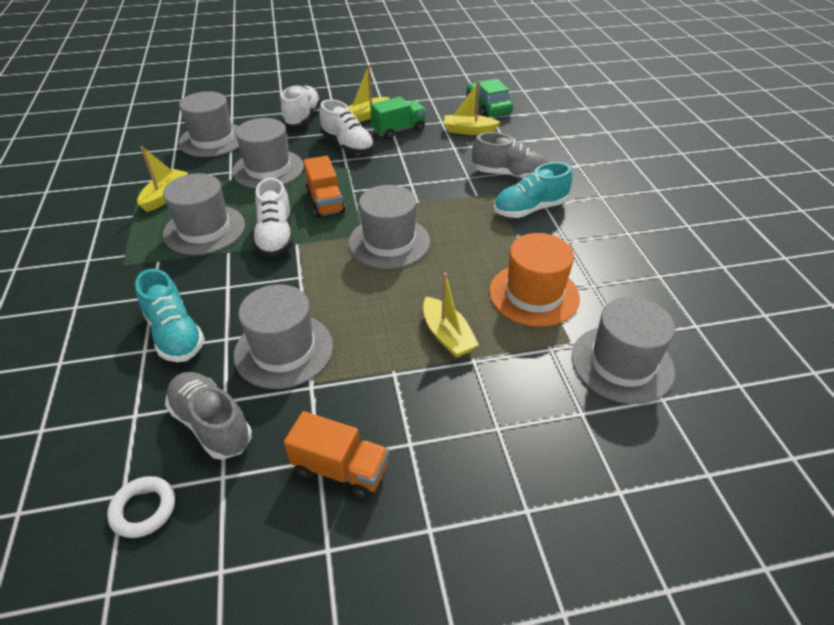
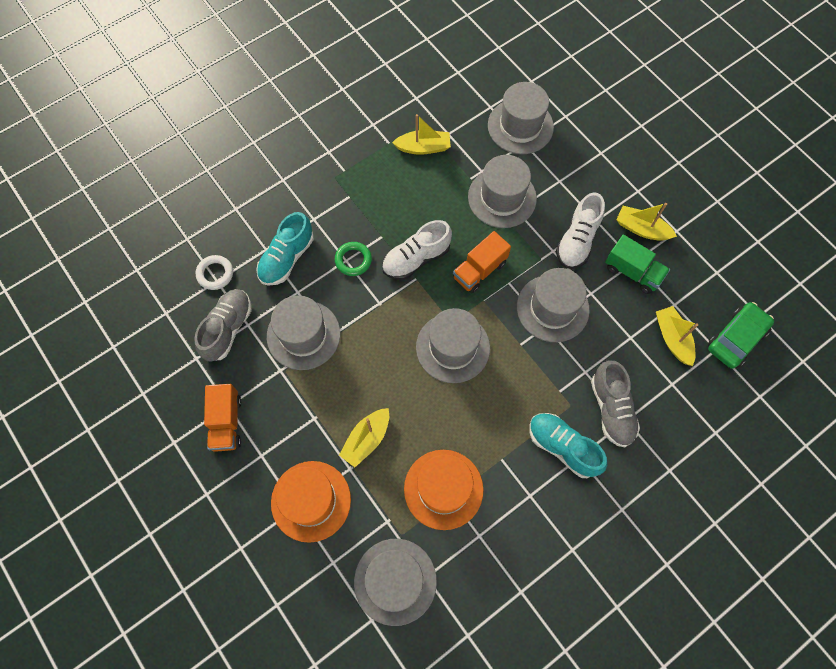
camera: 65 degrees right, 25 degrees up
white ring [107,476,175,538] -> white ring moved to [196,255,233,290]
grey hat [163,173,245,255] -> grey hat moved to [517,268,590,342]
white shoe [281,85,321,127] -> none
none -> orange hat [271,461,351,543]
none -> green ring [335,242,372,276]

